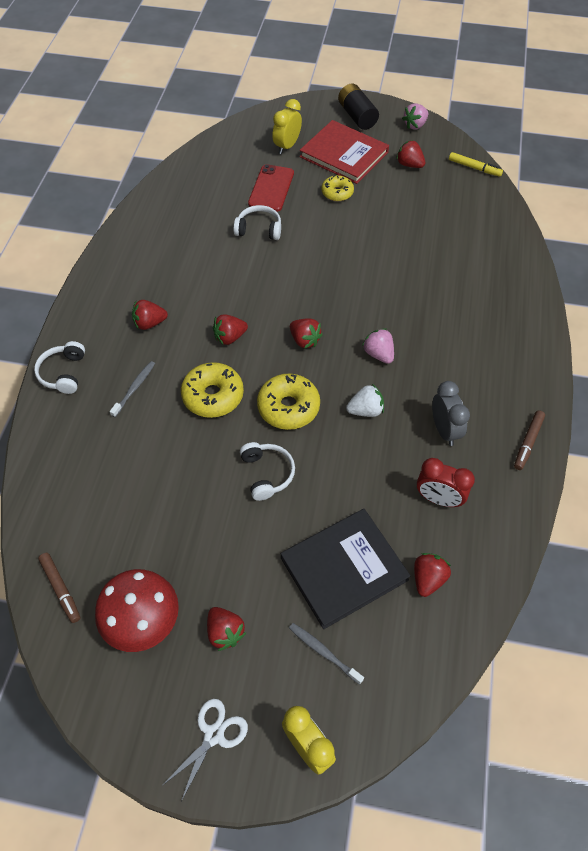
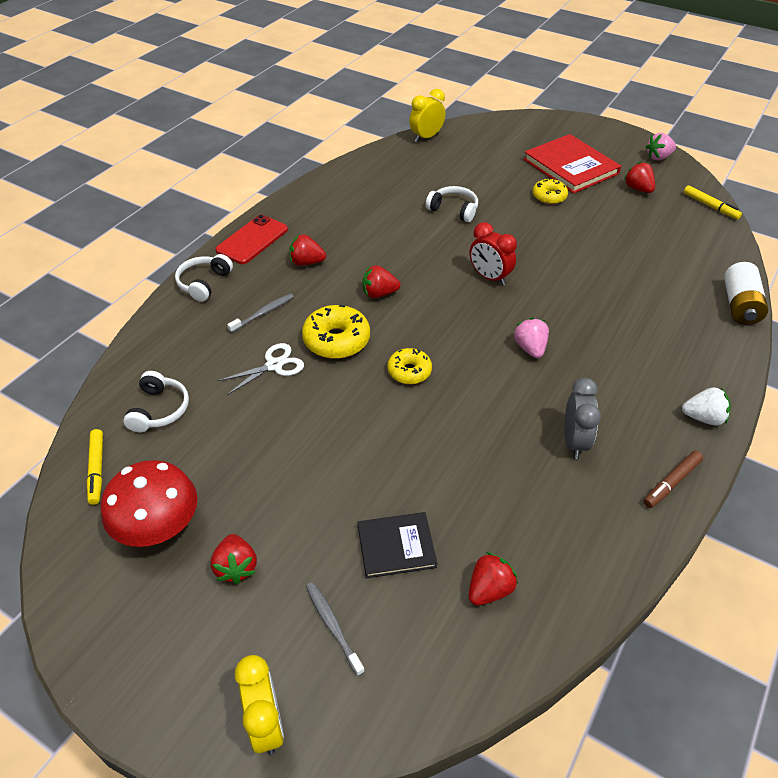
camera: 20 degrees right, 10 degrees down
brown marker [38,553,80,623] -> yellow marker [87,429,103,505]
white scissors [163,699,248,801] -> white scissors moved to [218,343,304,395]
white headphones [240,442,295,501] -> white headphones moved to [123,371,189,432]
red phone [248,164,294,212] -> red phone moved to [216,215,288,264]
yellow donut [257,374,320,430] -> yellow donut [387,348,432,384], size x0.63
yellow clock [272,99,302,154] -> yellow clock moved to [409,89,446,142]
black book [281,509,410,629] -> black book [358,512,437,578], size x0.59
red strawberry [290,318,323,349] -> none
black battery [338,84,379,130] -> none
white strawberry [346,384,384,417] -> white strawberry moved to [682,387,731,426]
red clock [417,458,475,507] -> red clock moved to [470,222,517,286]
none -> white battery [724,262,768,325]

